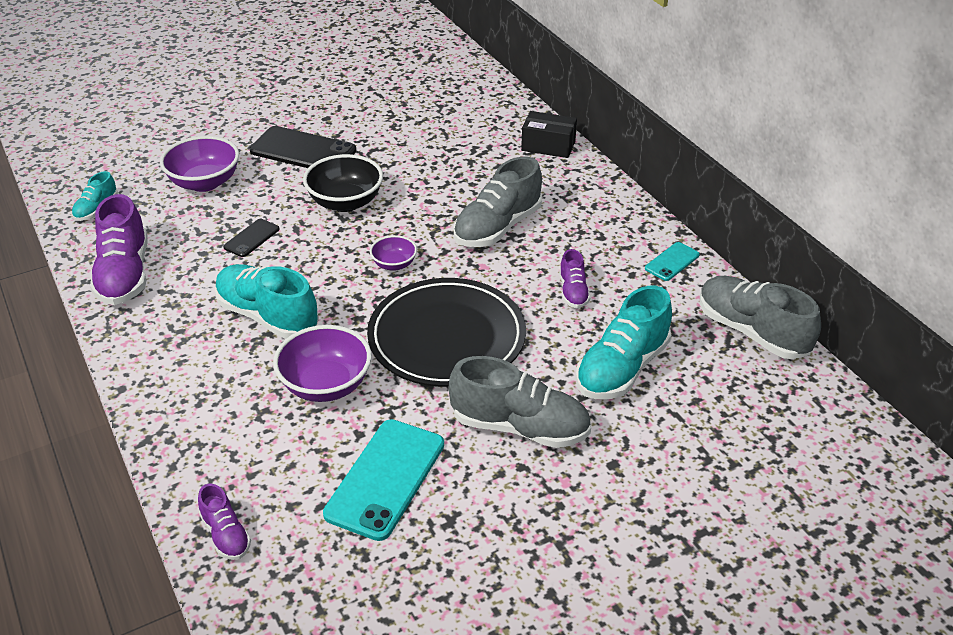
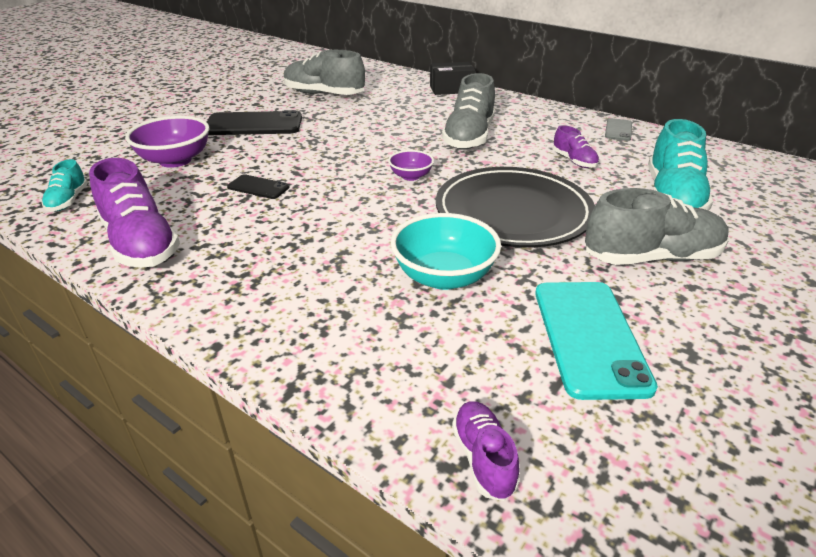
camera: 25 degrees left, 5 degrees down
purple shoe [198,484,251,560] -> purple shoe turned 135 degrees counterclockwise [452,401,520,501]
turquoise shoe [215,264,319,339] -> none
black phone [223,219,280,257] -> black phone turned 75 degrees counterclockwise [227,174,290,199]
purple bowl [273,325,372,402] -> turquoise bowl [391,213,501,290]
black bowl [303,154,383,212] -> none
turquoise phone [645,242,700,281] -> grey phone [605,118,632,141]
grey shoe [700,276,821,359] -> grey shoe moved to [284,50,365,95]

